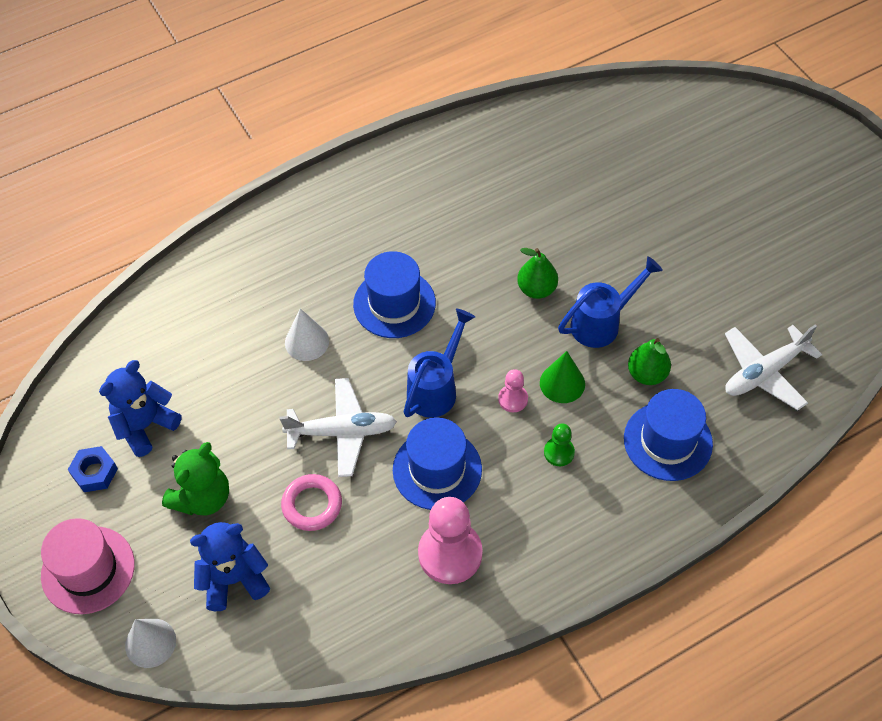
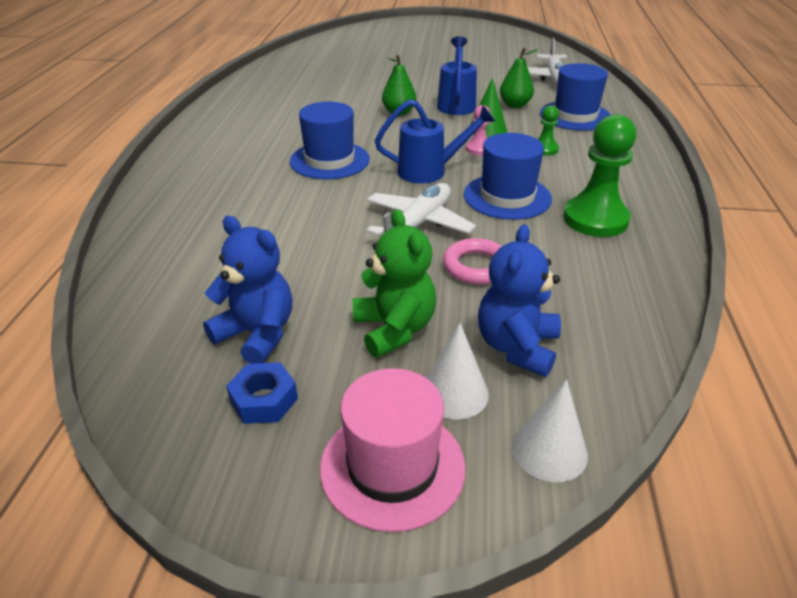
camera: 55 degrees left, 20 degrees down
blue teddy bear [99,360,182,457] -> blue teddy bear turned 135 degrees clockwise [203,216,292,364]
white cone [285,309,329,361] -> white cone moved to [426,323,489,419]
blue watering can [404,309,475,418] -> blue watering can turned 105 degrees clockwise [375,99,496,184]
pink pawn [418,497,483,584] -> green pawn [563,114,636,237]

